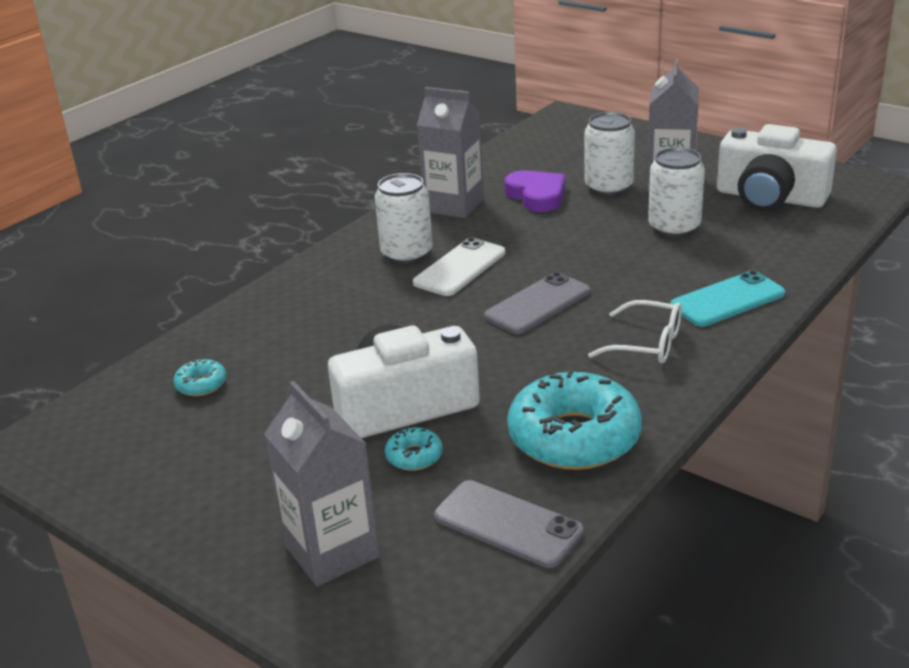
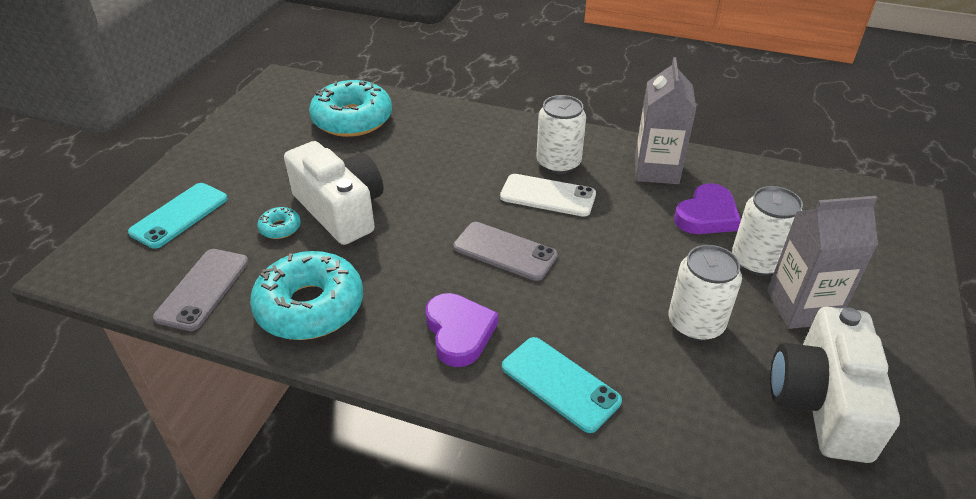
camera: 70 degrees right, 10 degrees up
turquoise donut [173,358,226,396] -> turquoise donut [309,80,392,137], size x2.31
grey carton [264,381,380,587] -> turquoise phone [128,183,228,249]
white glasses [588,300,682,364] -> purple heart [426,293,498,367]

